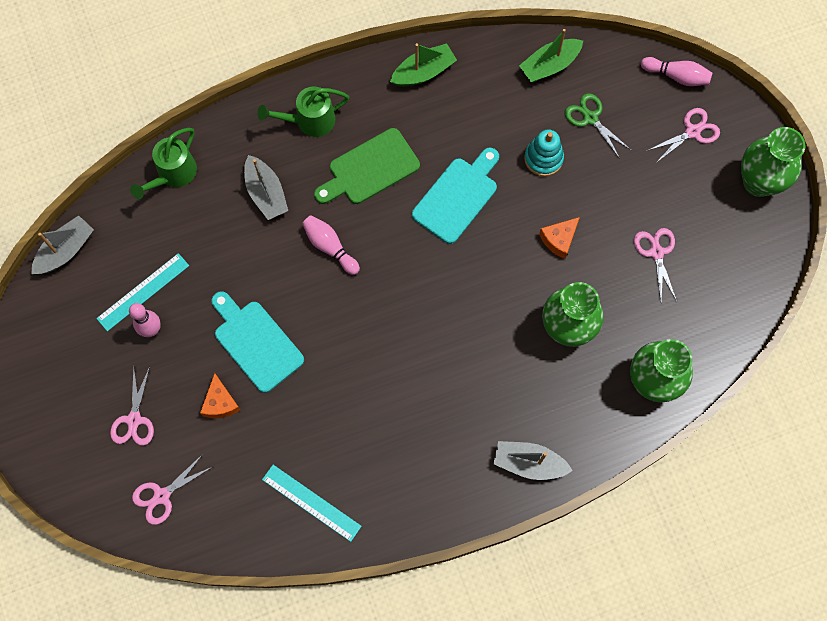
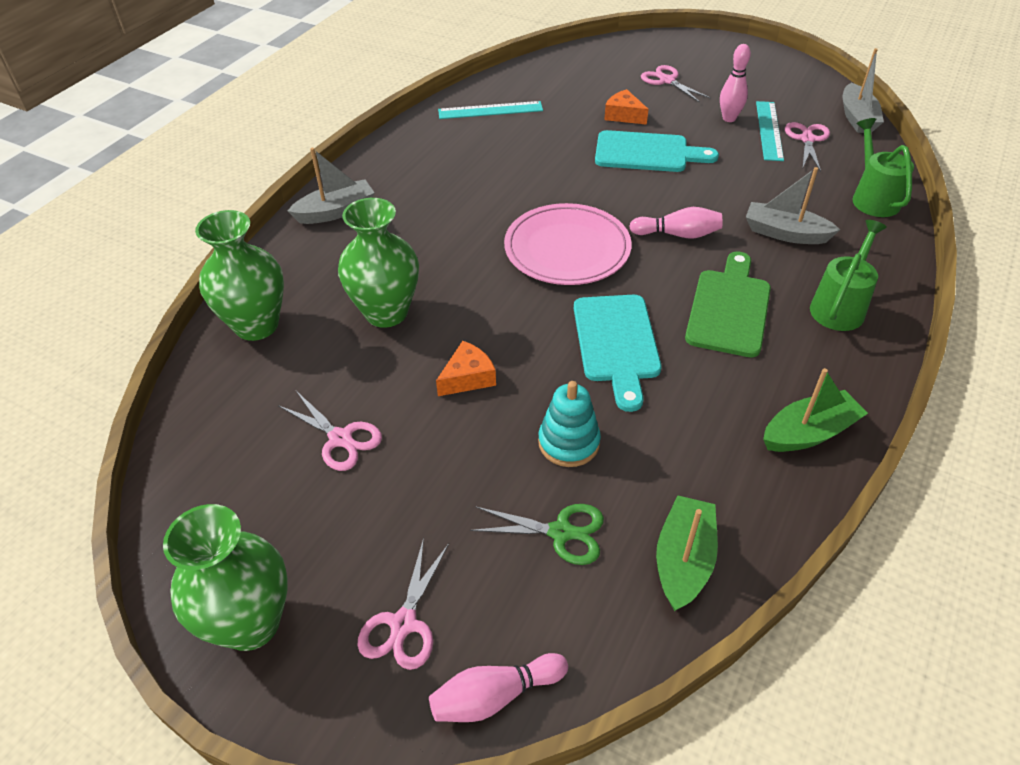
camera: 140 degrees right, 25 degrees down
pink scissors [132,454,212,525] -> pink scissors moved to [785,122,830,172]
green boat [390,43,457,87] -> green boat turned 135 degrees counterclockwise [763,368,868,452]
orange cheese [539,217,580,259] -> orange cheese turned 45 degrees clockwise [436,341,496,396]
none -> pink plate [504,203,632,285]

